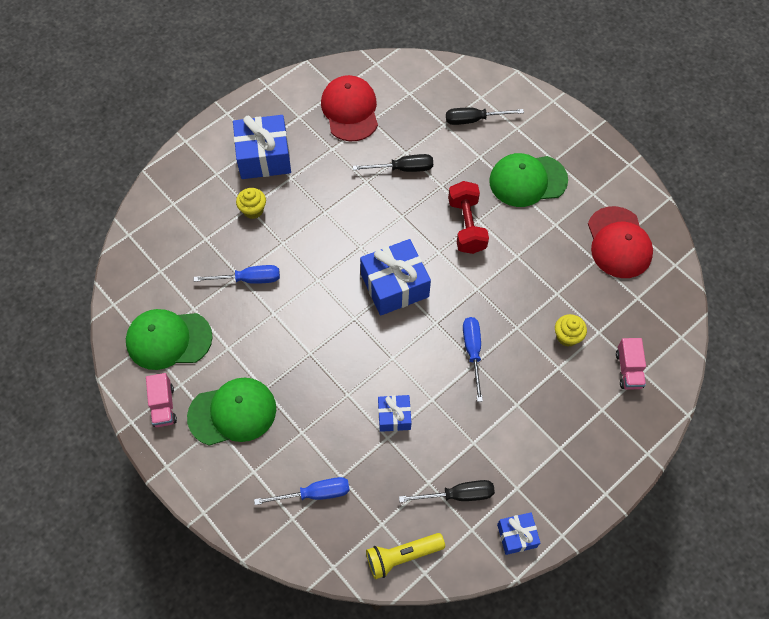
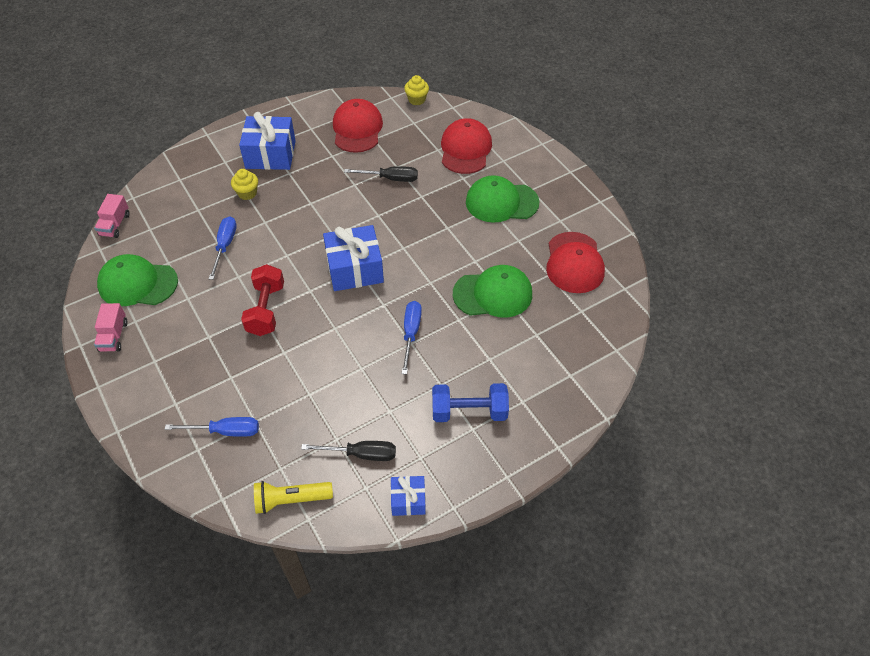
camera: 10 degrees right, 10 degrees down
green cap [187,378,276,446] -> green cap moved to [453,265,532,318]
blue screwdriver [194,265,280,284] -> blue screwdriver turned 90 degrees counterclockwise [209,216,237,280]
blue gift [378,395,411,432] -> none
black screwdriver [446,108,524,125] -> red cap [441,118,492,174]
red dumbbell [448,181,489,254] -> red dumbbell moved to [241,264,284,336]
yellow cupcake [555,314,587,347] -> yellow cupcake moved to [404,75,429,105]
pink truck [616,338,646,390] -> pink truck moved to [94,194,130,238]
none -> blue dumbbell [432,383,509,422]

